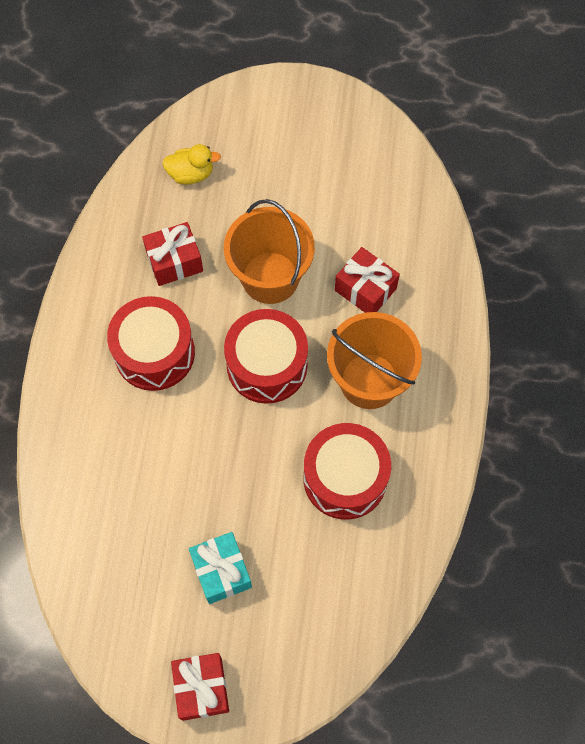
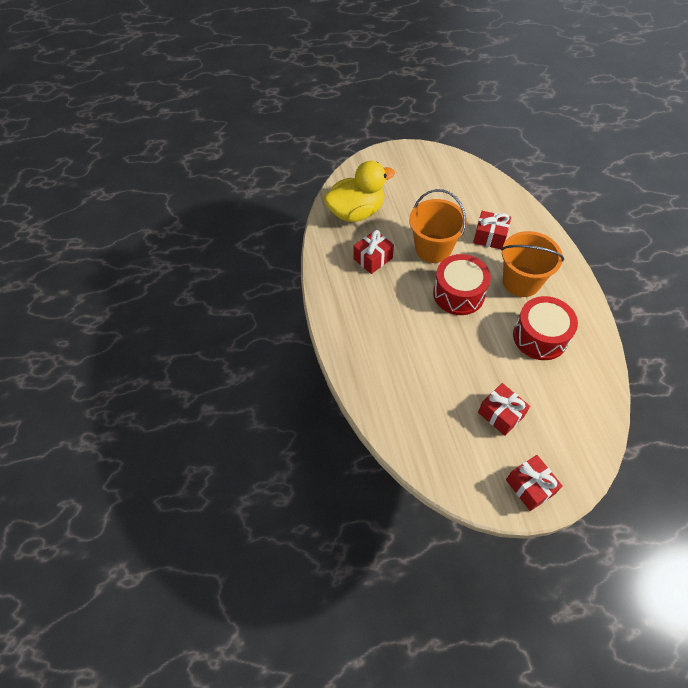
camera: 20 degrees left, 10 degrees down
red drum [107,296,195,391] -> none
yellow duck [162,144,221,185] -> yellow duck [324,161,395,222], size x2.03
turquoise gift [189,532,252,604] -> red gift [478,383,530,436]

